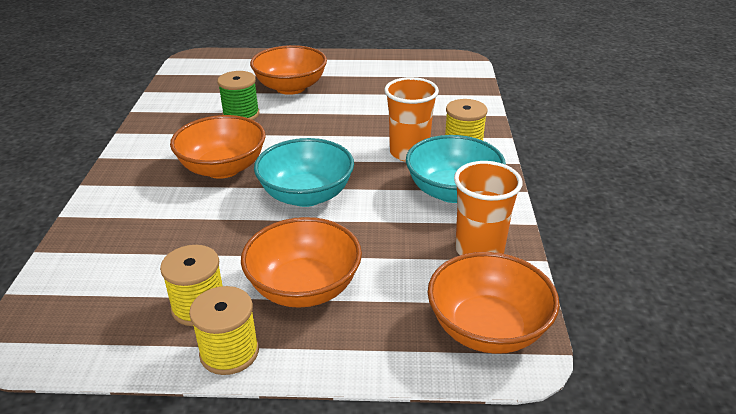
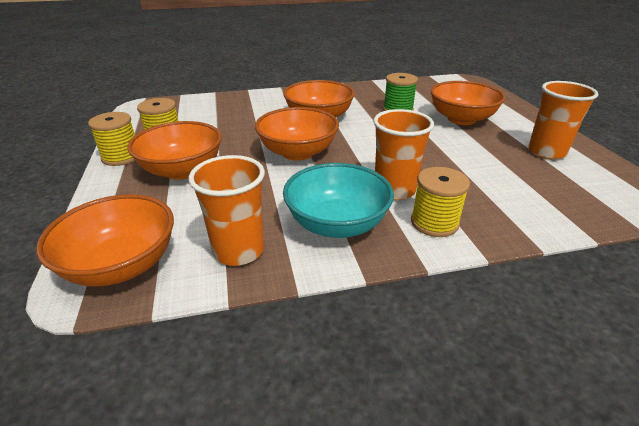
camera: 75 degrees right, 0 degrees up
turquoise bowl [254,138,354,207] -> orange bowl [255,107,339,161]
none -> orange cup [528,81,598,160]

